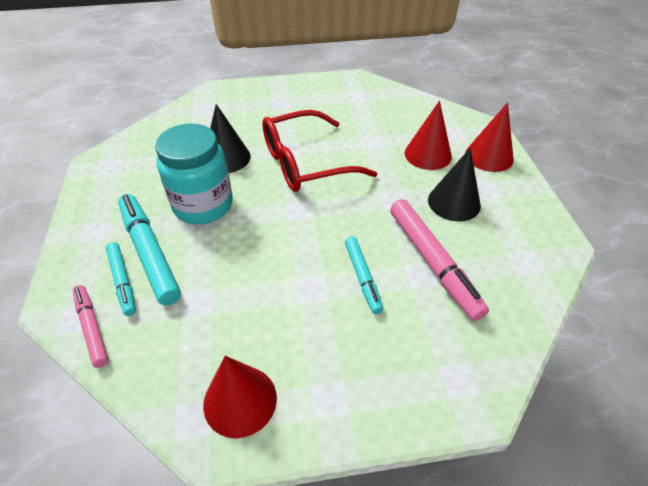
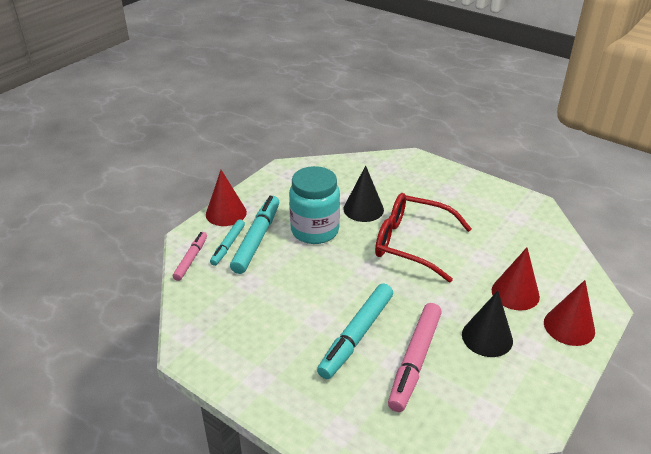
camera: 45 degrees right, 10 degrees down
red cone [203,356,277,438] -> red cone moved to [206,170,247,226]
turquoise marker [345,237,383,314] -> turquoise marker [317,283,393,379], size x1.70

